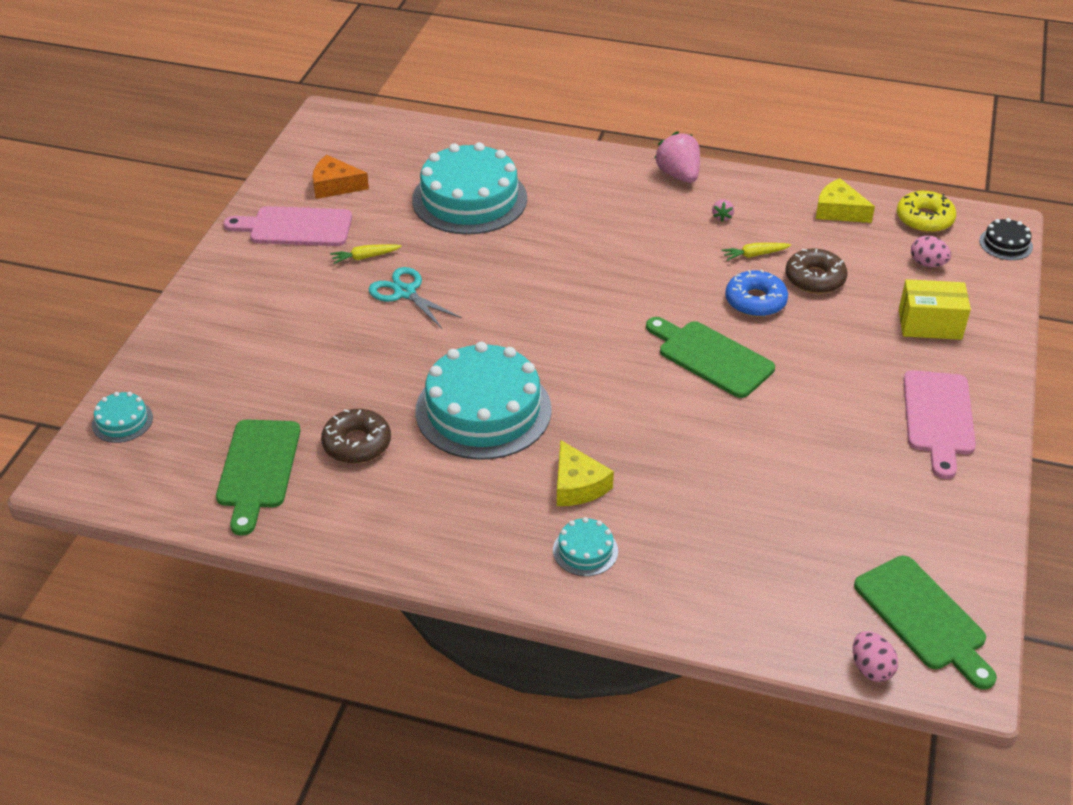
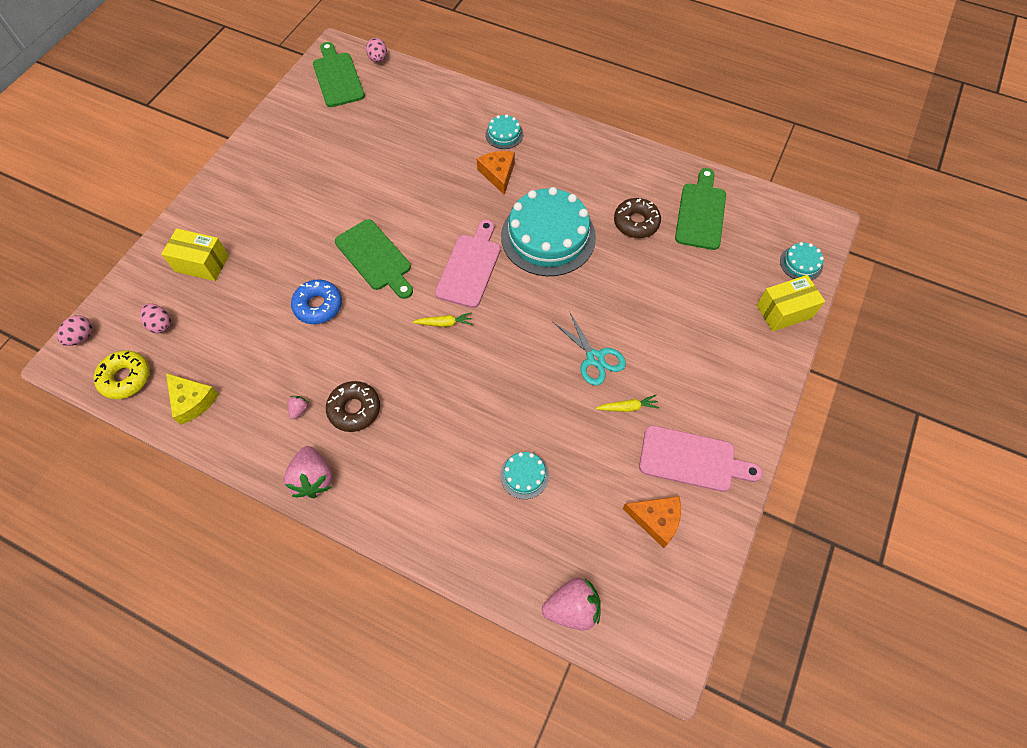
camera: 170 degrees left, 20 degrees up
turquoise cake [412,142,527,234] -> turquoise cake [500,452,549,499], size x0.44
yellow cheese [557,440,614,506] -> orange cheese [477,151,515,195]
yellow carrot [721,243,791,261] -> yellow carrot moved to [413,312,473,327]
brown donut [785,248,847,294] -> brown donut moved to [326,381,380,432]
pink cutting board [903,370,976,479] -> pink cutting board moved to [435,220,501,308]
black cake [979,218,1033,260] -> pink egg [57,315,92,346]
none -> pink strawberry [542,578,601,631]
none -> yellow box [756,275,825,332]

